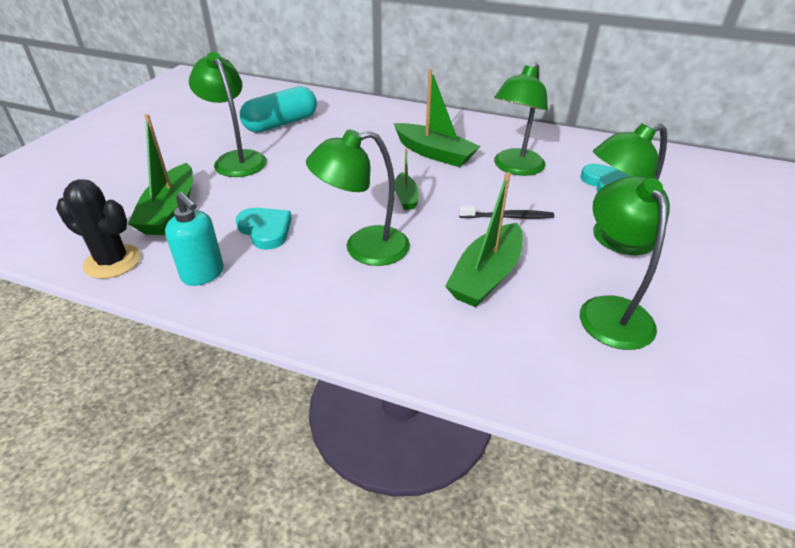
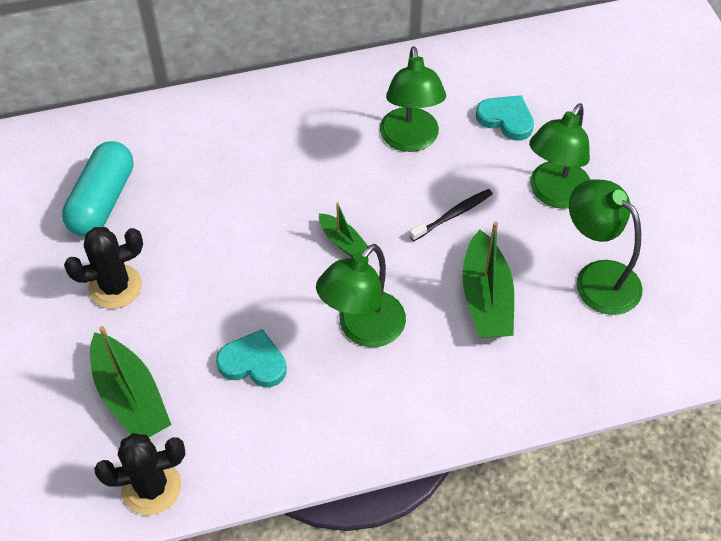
camera: 35 degrees left, 15 degrees up
turquoise soap dispenser [165,192,224,286] -> none
green lamp [189,52,267,177] -> black cactus [64,227,143,309]
green boat [393,69,480,167] -> none

